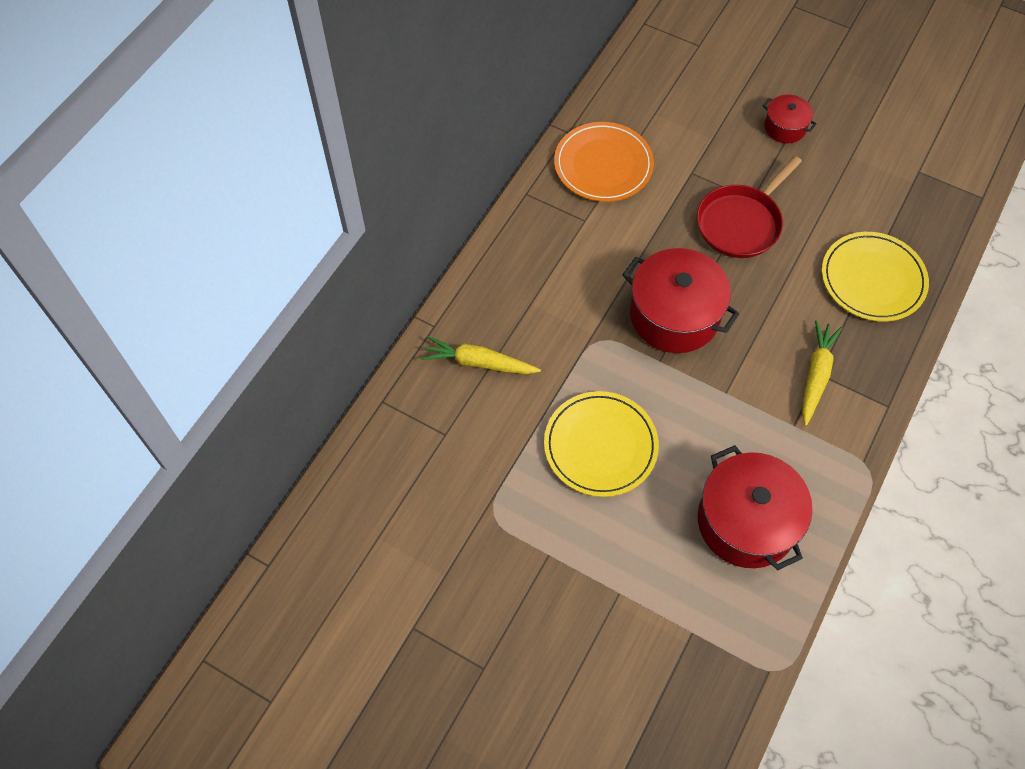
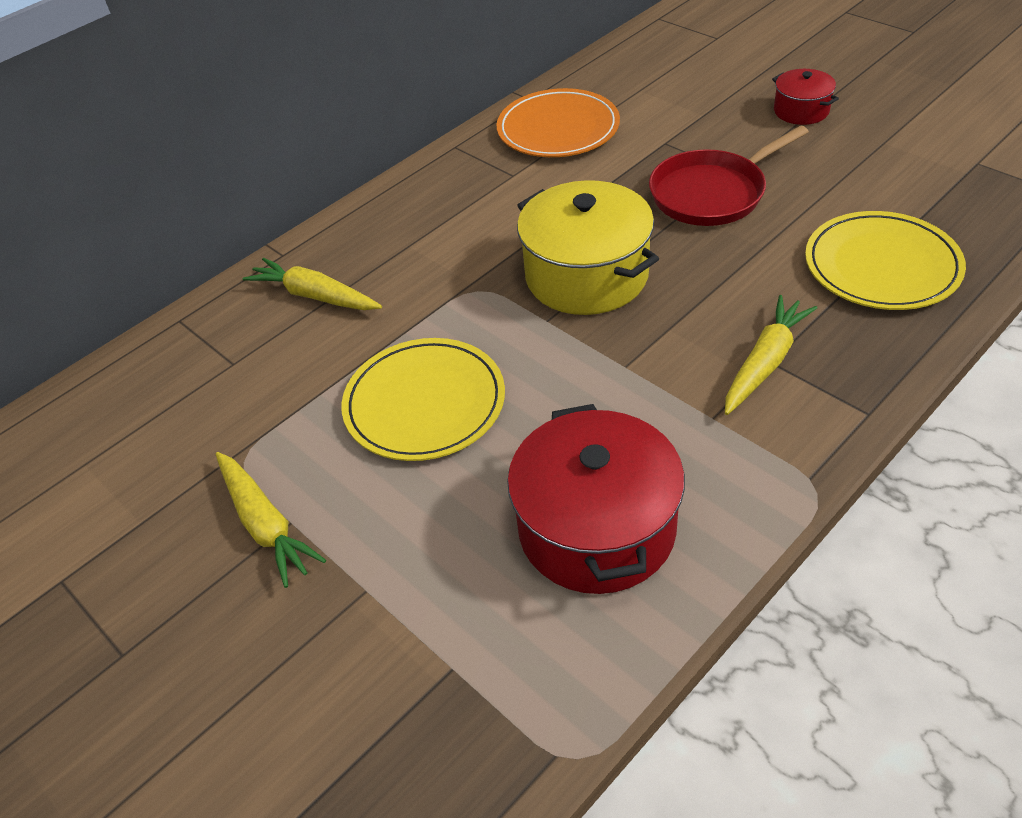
camera: 20 degrees right, 15 degrees down
red pot [622,248,739,353] -> yellow pot [517,180,659,315]
none -> yellow carrot [216,452,326,588]

